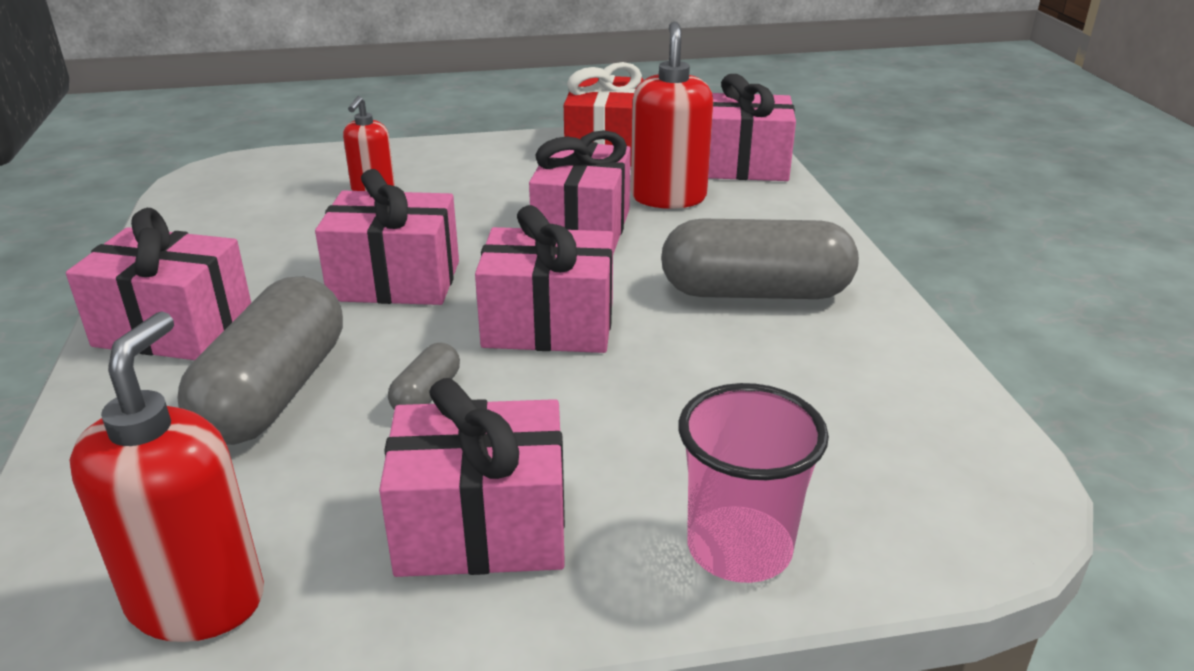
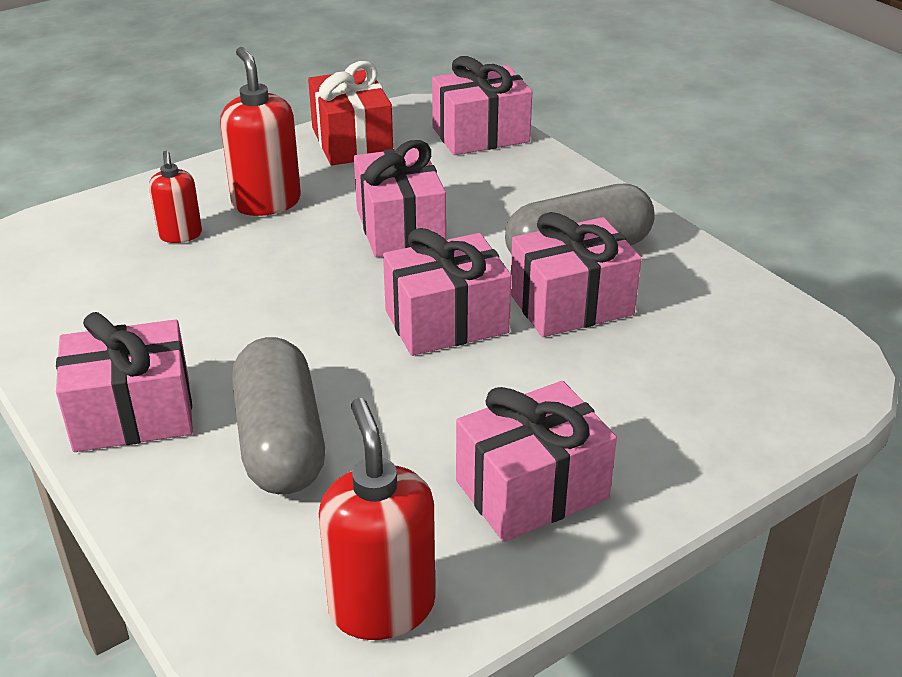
camera: 25 degrees left, 5 degrees up
pink gift [315,169,459,305] -> pink gift moved to [511,212,642,337]
grey capsule [388,343,460,410] -> none
red soap dispenser [631,21,713,209] -> red soap dispenser moved to [220,47,301,216]
pink cup [678,383,829,583] -> none

